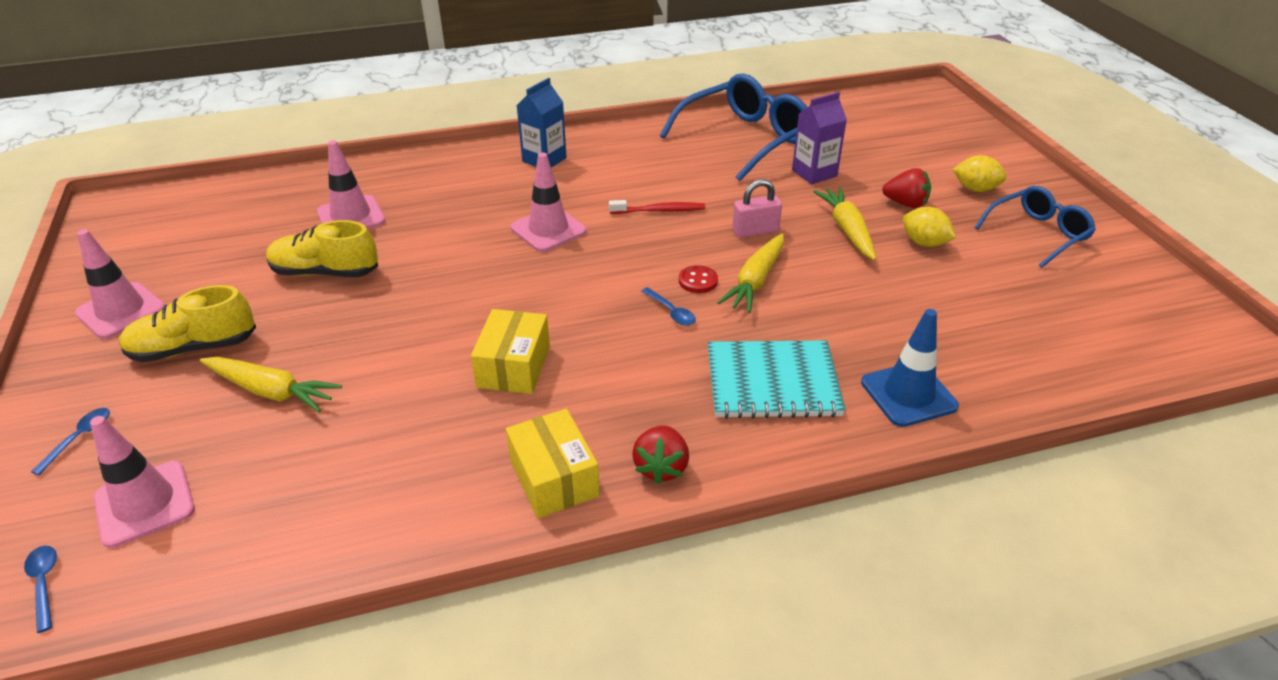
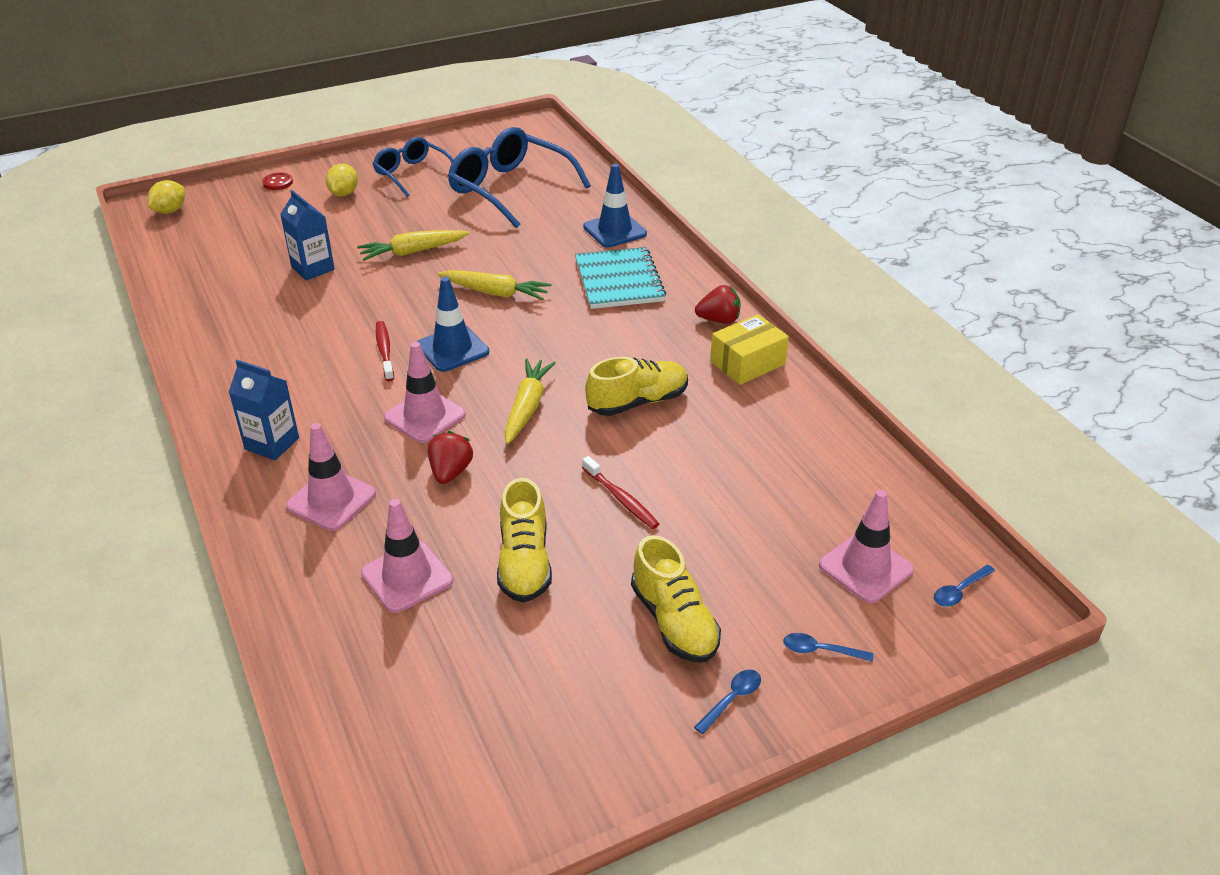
camera: 100 degrees left, 0 degrees up
pink traffic cone [75,229,165,339] -> pink traffic cone moved to [286,423,376,531]
yellow carrot [200,357,342,412] -> yellow carrot moved to [504,358,556,444]
yellow box [471,309,550,394] -> yellow shoe [585,357,688,416]
blue spoon [642,287,696,326] -> blue spoon moved to [694,670,761,734]
blue glasses [660,74,807,181] -> blue glasses moved to [448,127,591,228]
red button [679,265,718,293] -> red button moved to [262,172,293,190]
pink padlock [732,179,782,238] -> none
purple carton [792,92,847,184] -> blue carton [280,190,335,280]
red strawberry [882,168,931,208] -> red strawberry moved to [428,431,473,484]
yellow lemon [903,207,956,247] -> yellow lemon moved to [147,180,185,214]
none -> blue traffic cone [417,277,489,372]
none -> red toothbrush [582,456,659,529]

